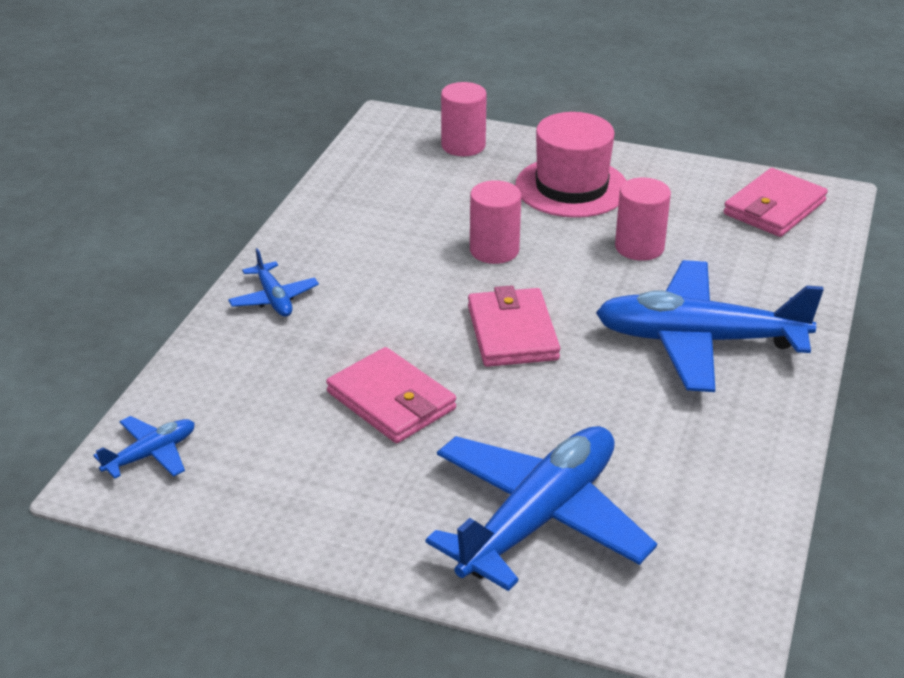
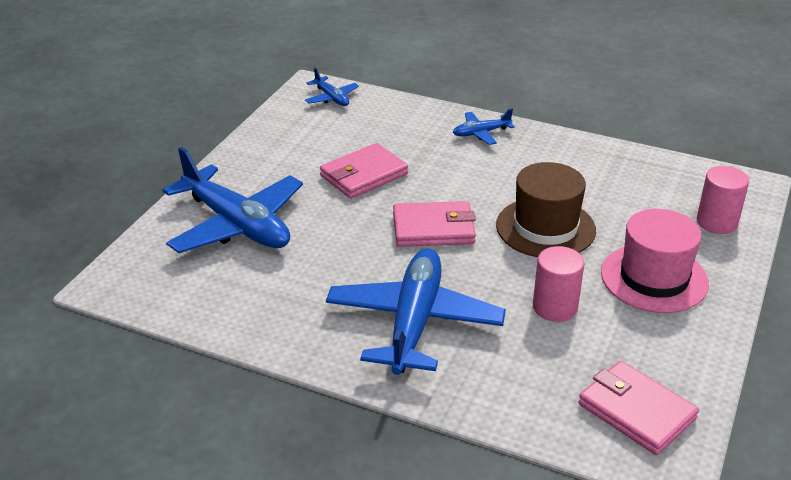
camera: 95 degrees right, 0 degrees up
pink cylinder [470,180,521,264] -> brown hat [496,162,596,257]

